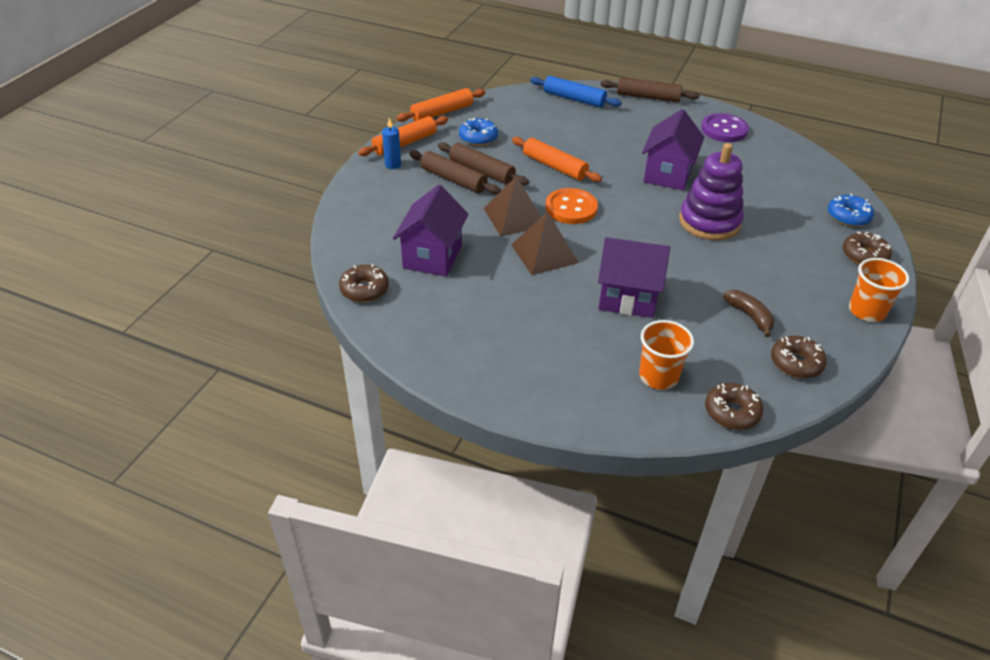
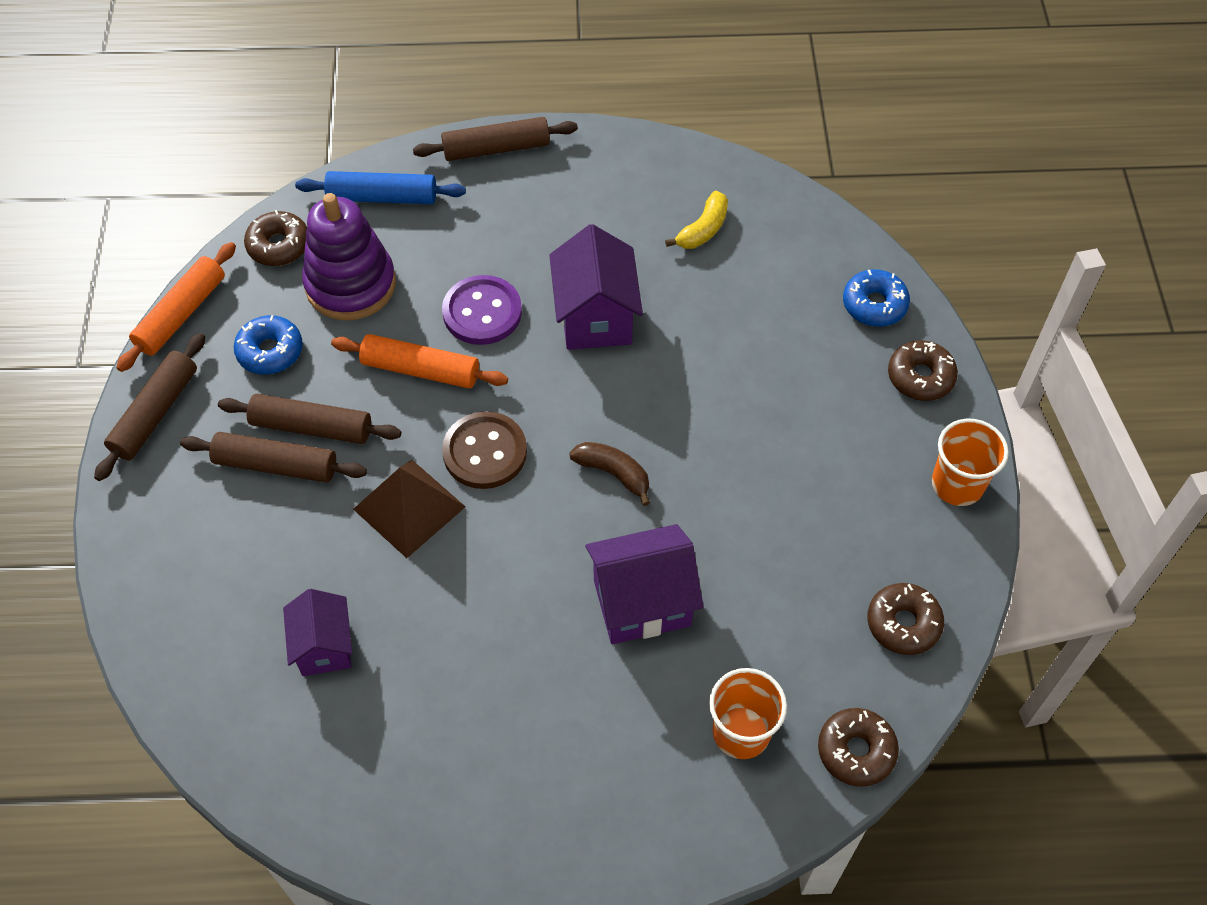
camera: 25 degrees left, 15 degrees up
brown donut [339,264,389,302] -> brown donut moved to [244,210,307,266]
orange rolling pin [358,116,448,156] -> brown rolling pin [94,333,205,481]
blue candle [382,118,401,169] -> none
purple house [393,185,469,277] -> purple house [283,589,352,676], size x0.66
brown pyramid [511,212,579,275] -> none
orange button [545,188,598,224] -> brown button [442,411,527,489]
purple stacking toy [679,143,744,241] -> purple stacking toy moved to [302,193,396,321]
purple button [701,113,749,142] -> purple button moved to [442,275,522,345]
brown banana [723,290,775,337] -> brown banana moved to [569,442,650,506]
none -> yellow banana [665,191,728,249]

